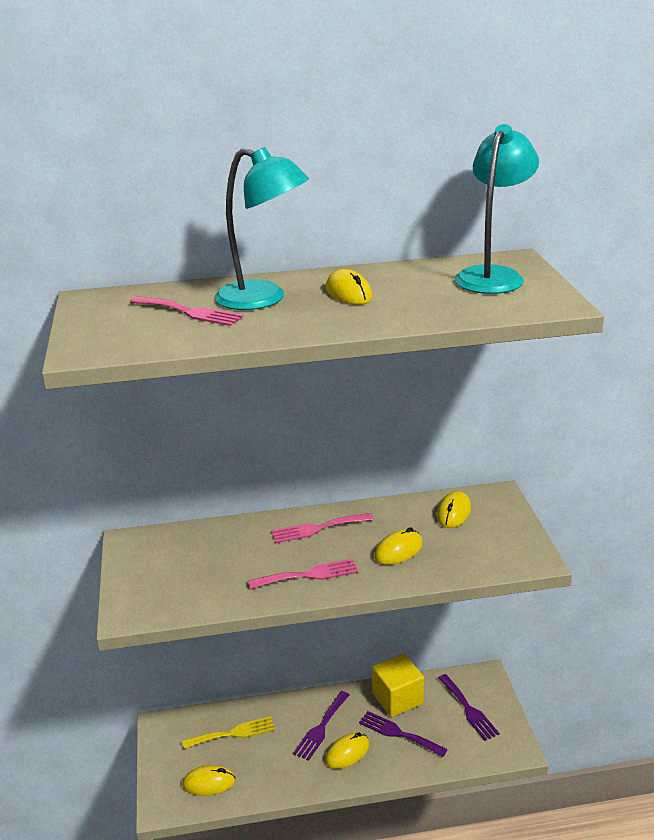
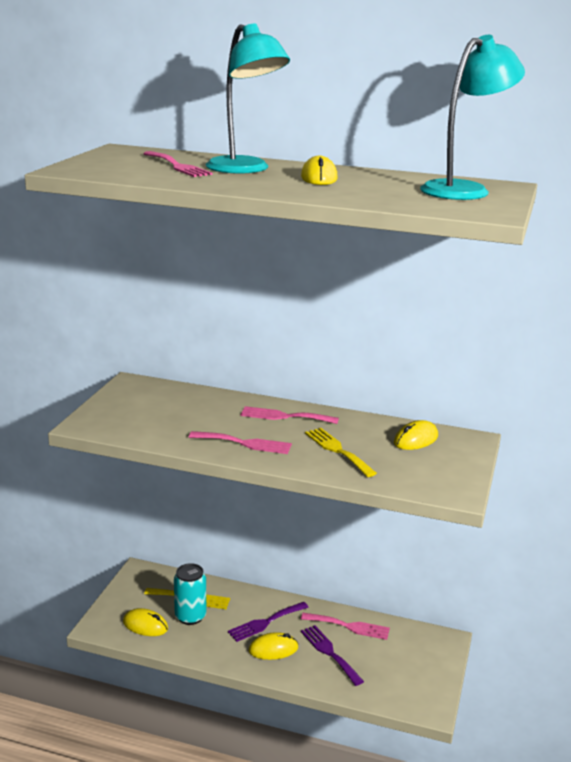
camera: 25 degrees right, 5 degrees down
yellow cube [372,653,424,718] -> pink fork [301,613,390,640]
yellow mouse [374,527,423,565] -> yellow fork [305,428,377,477]
purple fork [438,674,500,741] -> none
none -> turquoise can [174,563,206,625]

